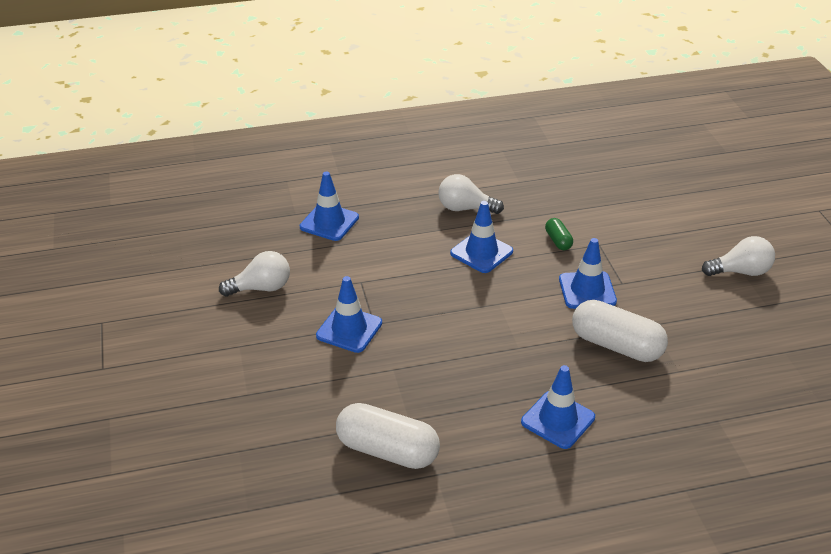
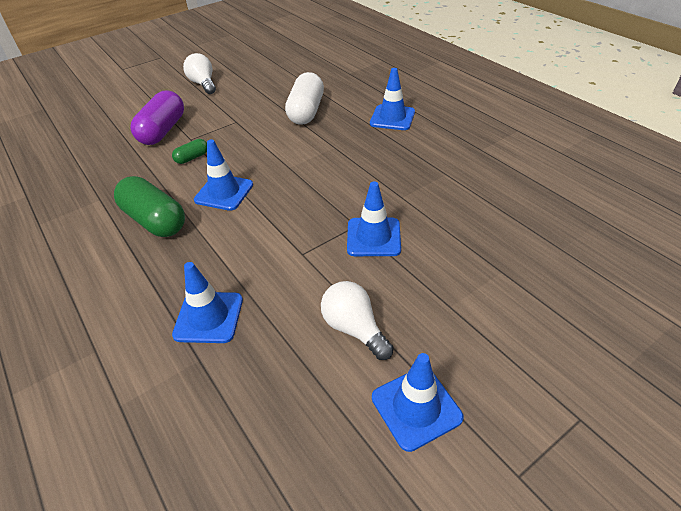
camera: 110 degrees left, 5 degrees up
white capsule [336,403,440,469] -> none
white light bulb [438,174,504,214] -> green capsule [114,176,185,237]
blue traffic cone [559,238,617,309] -> blue traffic cone moved to [372,353,464,452]
none -> purple capsule [131,91,184,145]

